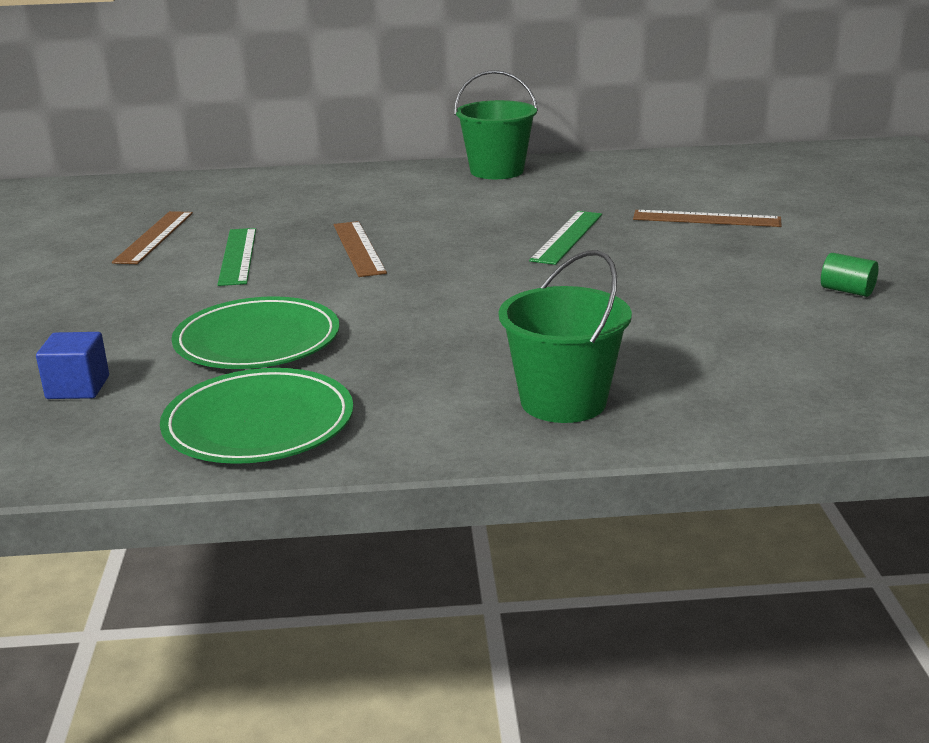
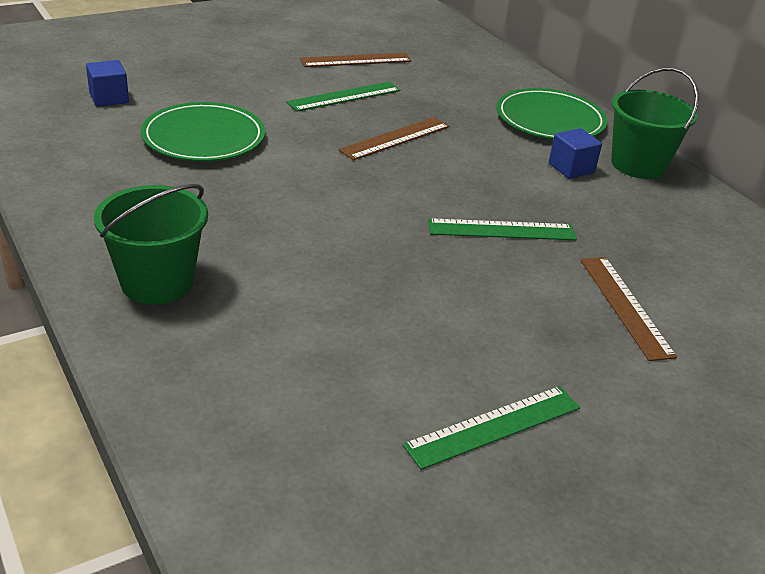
camera: 60 degrees right, 10 degrees up
green plate [160,368,353,464] -> green plate moved to [496,88,607,139]
green cylinder [821,253,879,297] -> green ruler [403,386,580,470]
none -> blue cube [549,128,602,179]

